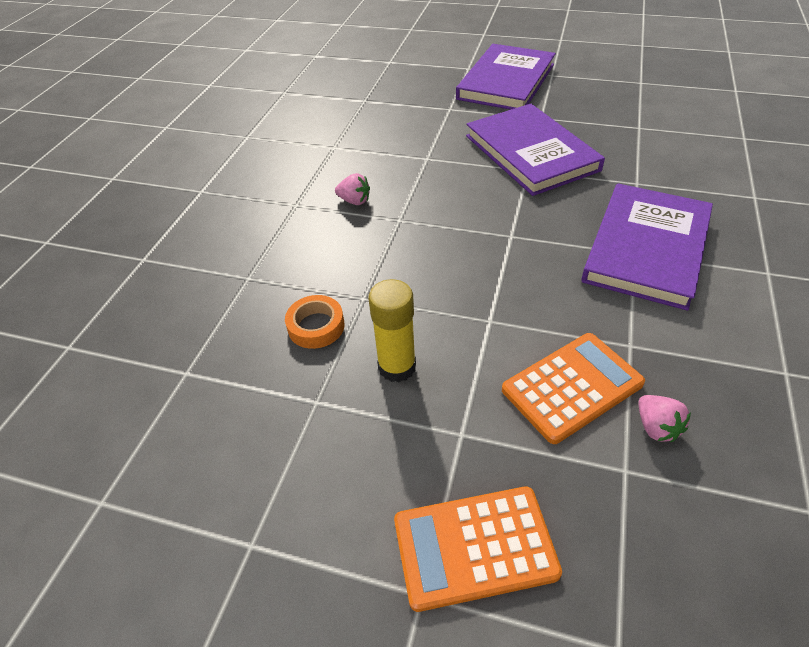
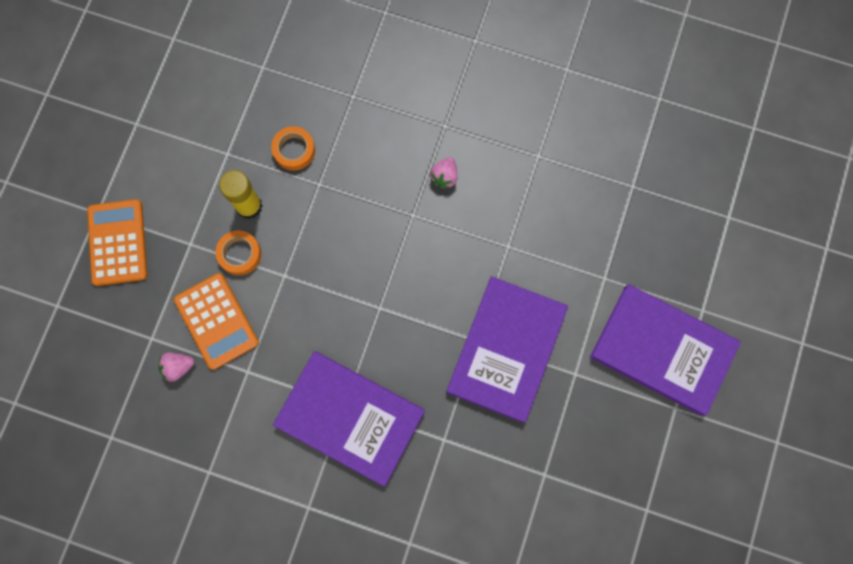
camera: 90 degrees right, 30 degrees up
purple book [466,104,605,196] -> purple book turned 45 degrees counterclockwise [446,276,568,423]
none -> orange tape [216,230,261,275]

